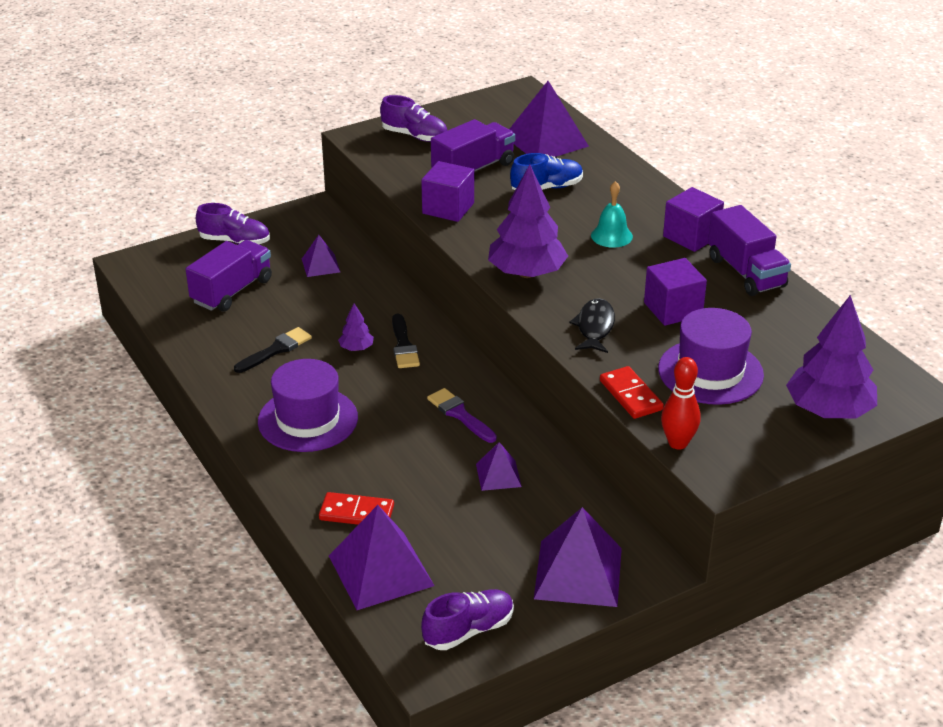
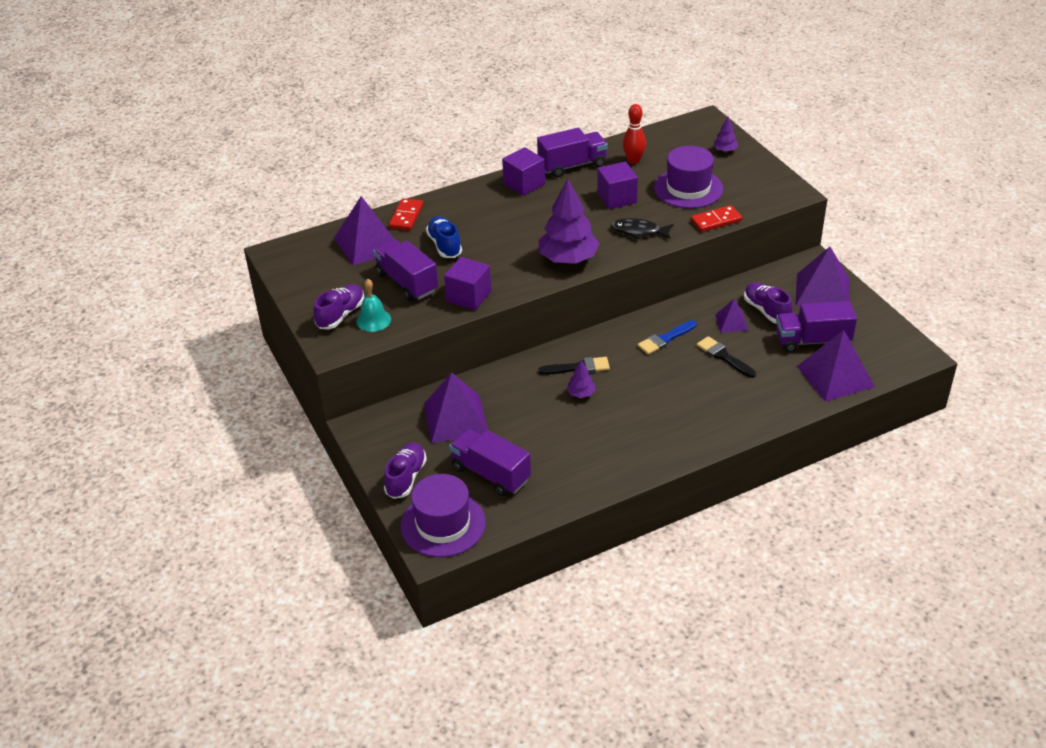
camera: 85 degrees left, 5 degrees up
black brush [234,327,312,373] -> black brush moved to [697,336,756,378]
purple hat [258,359,358,452] -> purple hat moved to [401,474,486,557]
purple pyramid [302,235,340,277] -> purple pyramid [424,372,488,443], size x1.90
red domino [319,492,394,525] -> red domino moved to [389,198,423,230]
purple shoe [421,589,514,650] -> purple shoe moved to [744,282,792,324]
purple brush [427,388,497,443] -> blue brush [638,320,697,355]
turquoise bell [591,181,633,248] -> turquoise bell moved to [356,279,391,332]
red bowling pin [661,357,701,450] -> red bowling pin moved to [623,104,646,164]
purple tree [786,295,877,419] -> purple tree [713,117,738,152], size x0.45
none -> purple truck [776,301,857,353]

